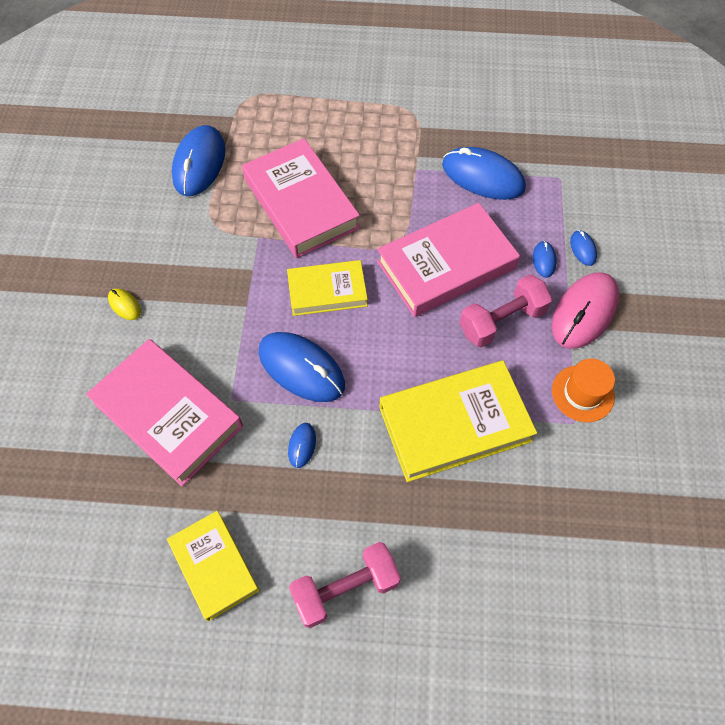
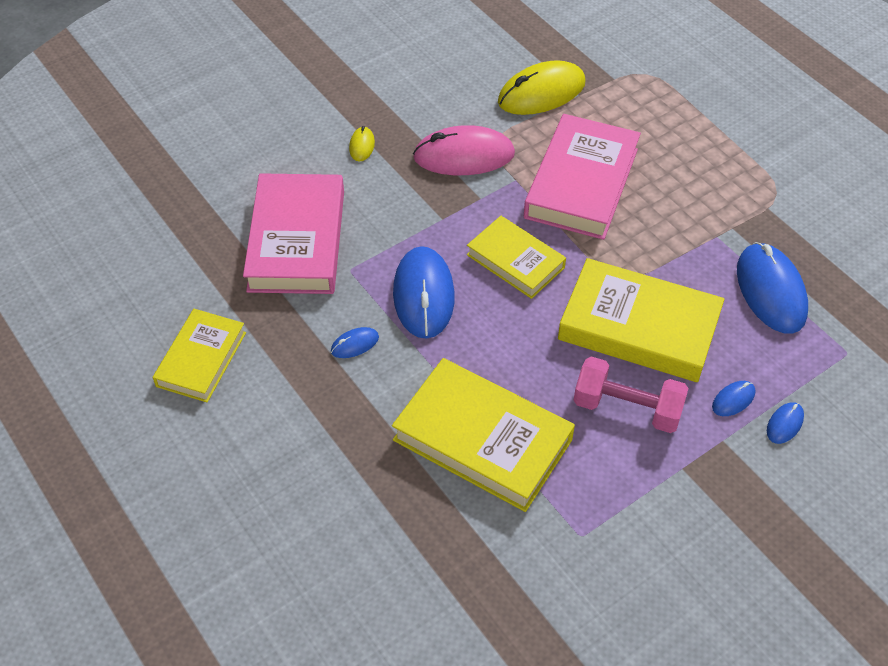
camera: 50 degrees right, 10 degrees down
blue mouse [172,125,225,196] -> yellow mouse [498,60,586,115]
pink dumbbell [289,542,401,628] -> none
pink book [377,203,520,317] -> yellow book [558,258,724,382]
pink mouse [552,272,619,349] -> pink mouse moved to [413,125,515,175]
orange hat [552,359,615,422] -> none

